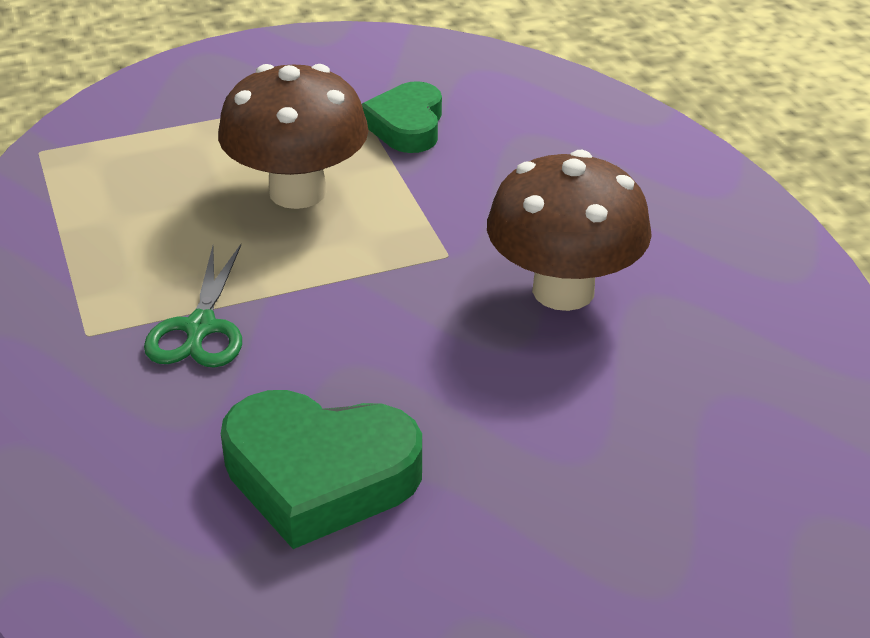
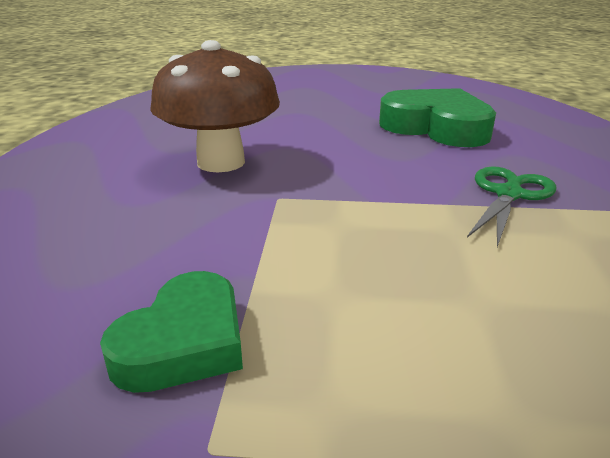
camera: 155 degrees left, 10 degrees down
brown mushroom [218,64,369,209] -> none

